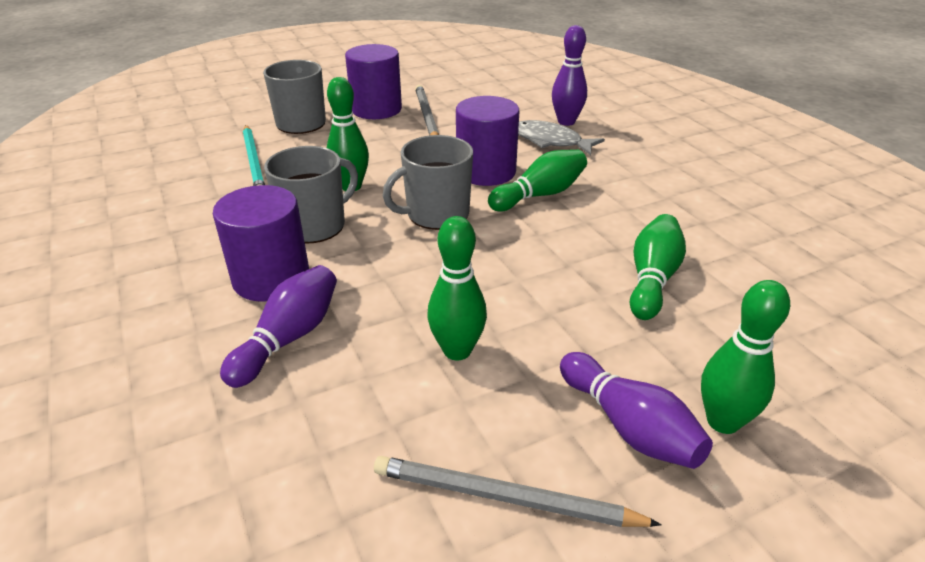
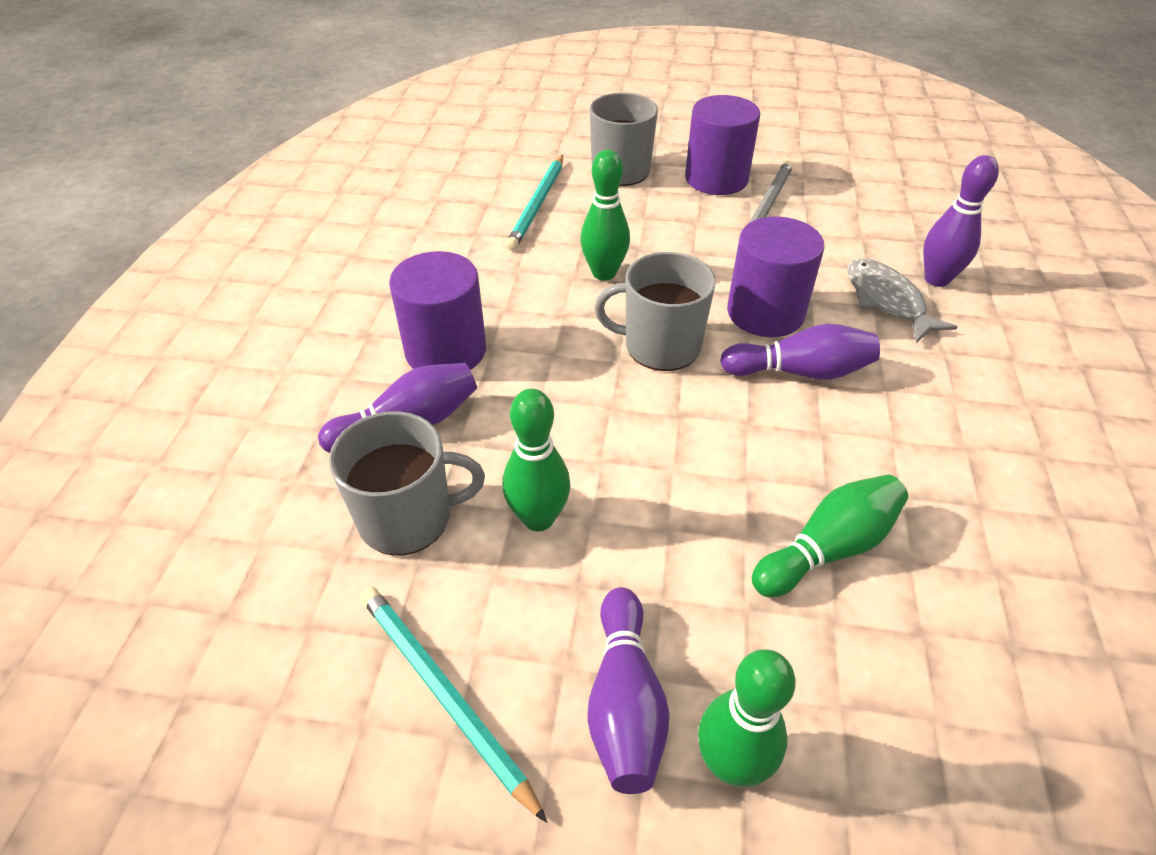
camera: 35 degrees right, 10 degrees up
grey mug [264,146,358,244] -> grey mug moved to [329,411,485,555]
grey pencil [374,456,662,527] -> turquoise pencil [361,587,547,823]
green bowling pin [488,150,587,212] -> purple bowling pin [720,324,880,380]

